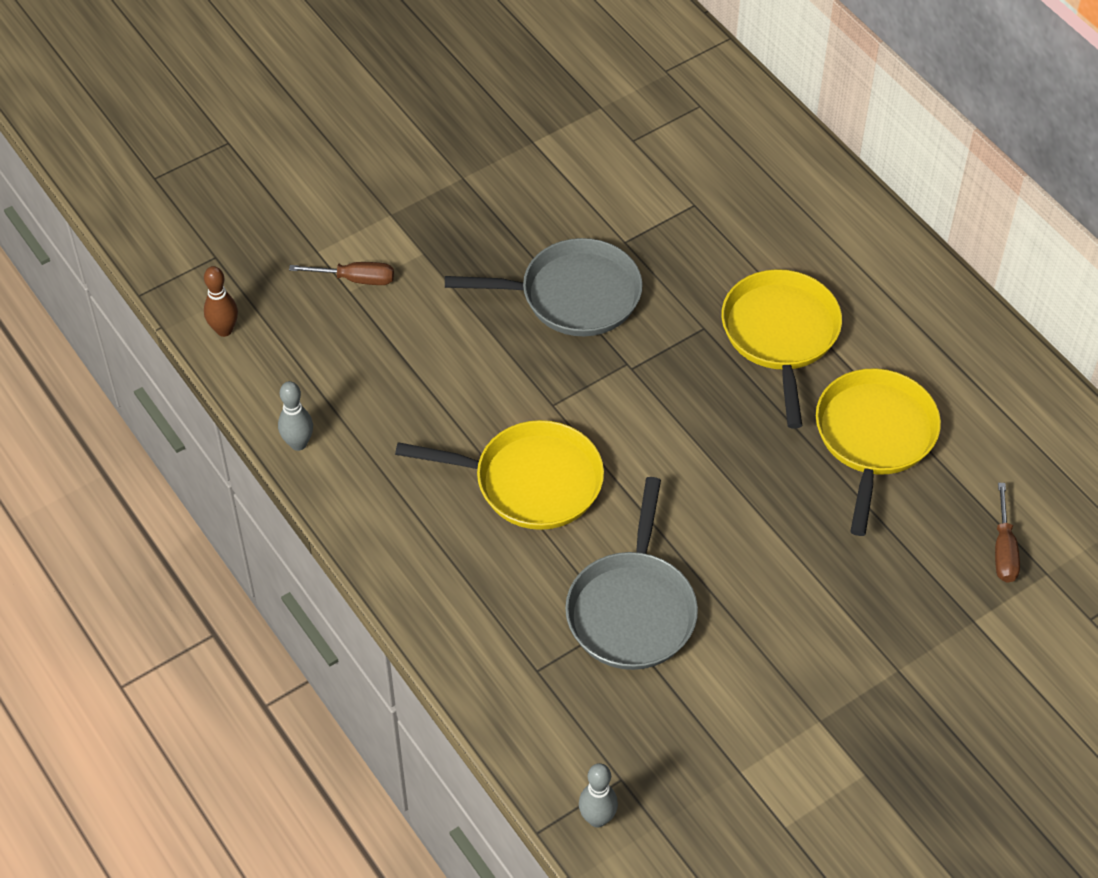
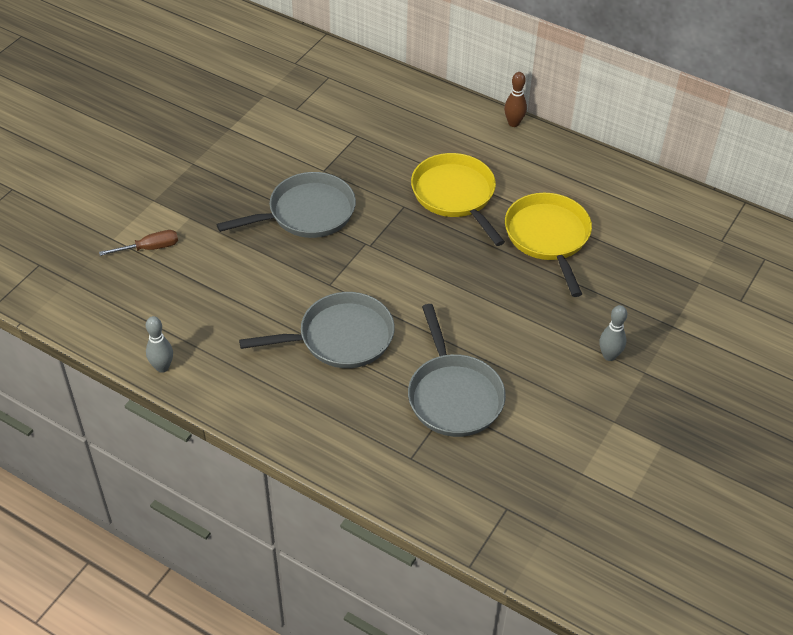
camera: 25 degrees left, 5 degrees down
brown bowling pin [204,266,238,337] -> brown bowling pin moved to [504,72,527,127]
yellow pan [395,420,604,530] -> grey pan [239,292,395,368]
grey bowling pin [579,763,618,827] -> grey bowling pin moved to [600,305,627,361]
brown screwdriver [995,483,1020,583] -> none

